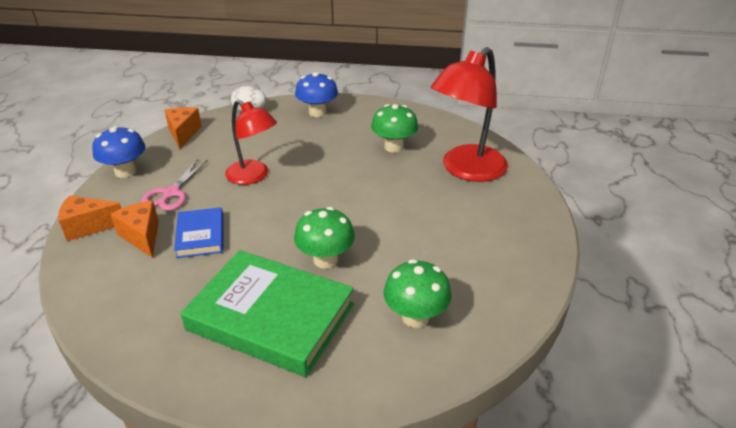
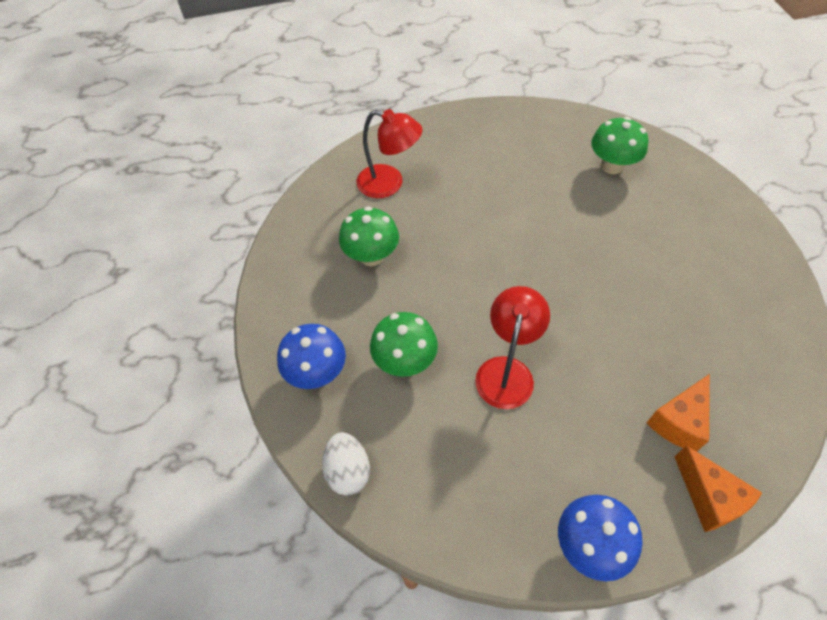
camera: 110 degrees left, 20 degrees up
pink scissors [141,159,208,211] -> none
orange cheese [164,107,202,149] -> none
blue book [174,207,223,258] -> none
green book [181,250,354,377] -> none
green mushroom [294,207,355,269] -> green mushroom moved to [370,312,438,377]
red lamp [431,47,508,182] -> red lamp [356,109,422,198], size x0.65

